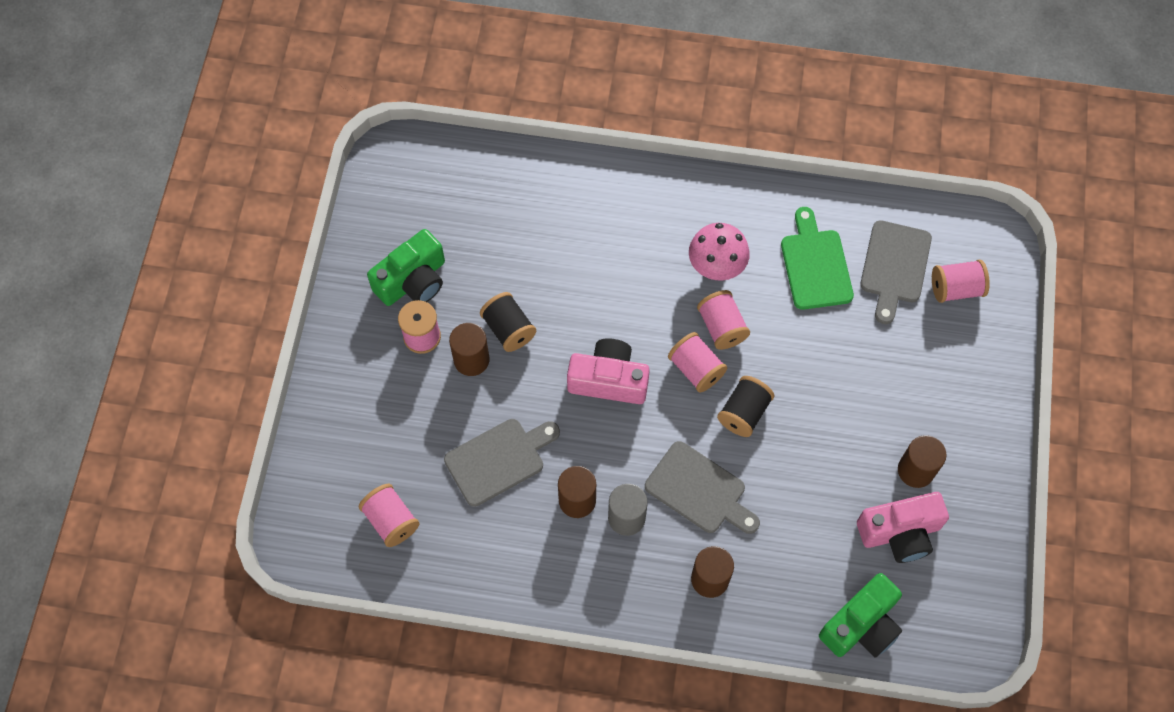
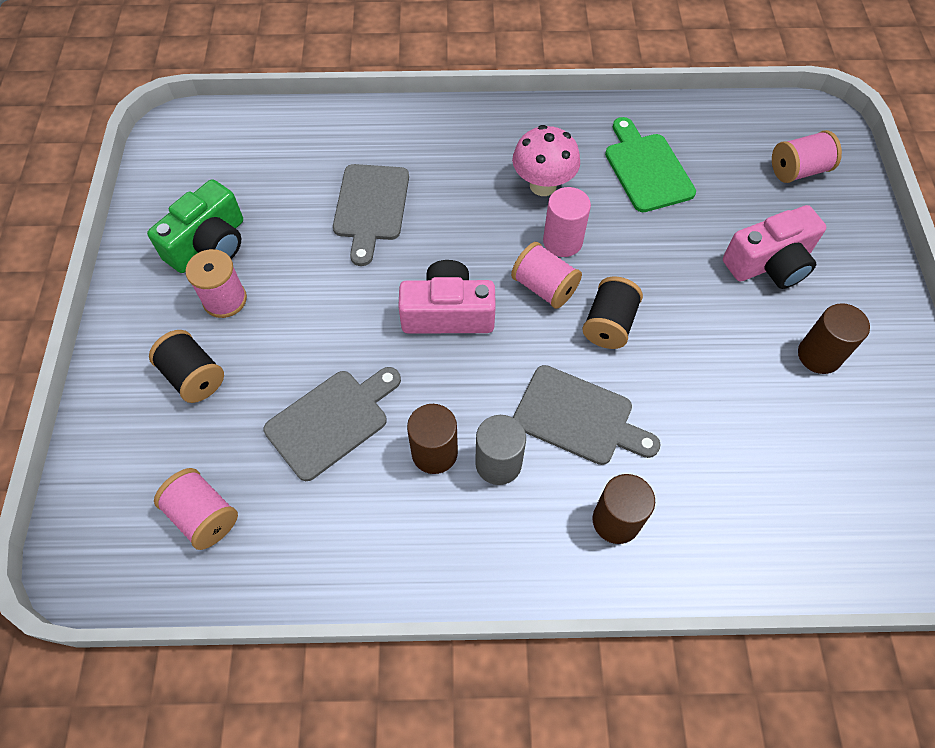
camera: 10 degrees left, 5 degrees down
brown cylinder [449,323,490,376] -> none
black spool [480,292,536,352] -> black spool moved to [149,330,224,403]
pink spool [697,290,750,350] -> pink cylinder [543,187,591,257]
green camera [819,573,902,658] -> none
pink camera [857,492,949,563] -> pink camera moved to [723,205,826,289]
grey cutting board [860,220,932,324] -> grey cutting board moved to [333,164,409,266]

